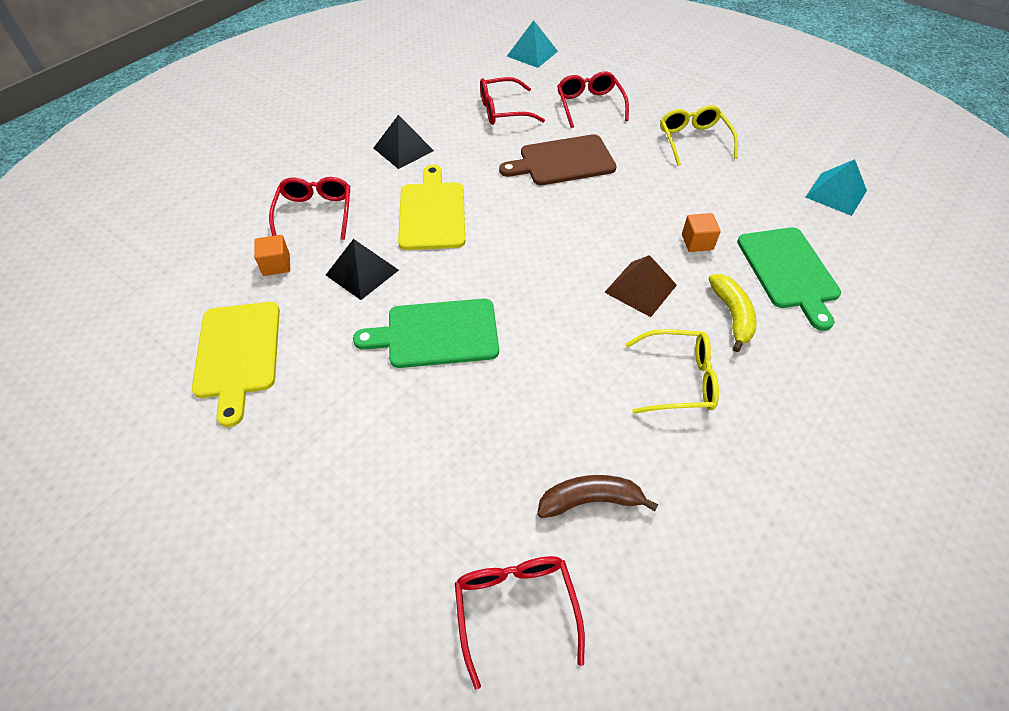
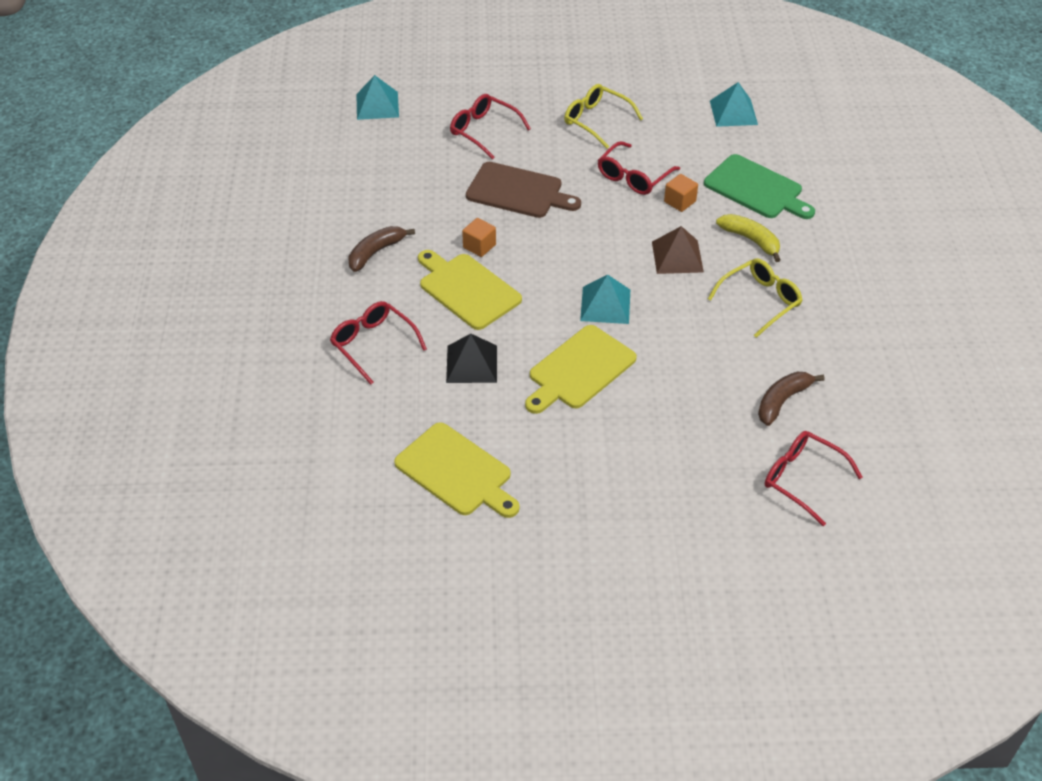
camera: 40 degrees left, 5 degrees down
orange cube [254,235,290,276] -> orange cube moved to [462,218,496,257]
green cutting board [353,299,499,368] -> yellow cutting board [525,325,637,414]
black pyramid [374,115,434,169] -> brown banana [349,226,415,272]
red glasses [480,77,545,125] -> red glasses moved to [598,141,680,195]
brown cutting board [499,134,617,185] -> brown cutting board turned 105 degrees counterclockwise [466,162,581,218]
none -> turquoise pyramid [580,274,630,324]

